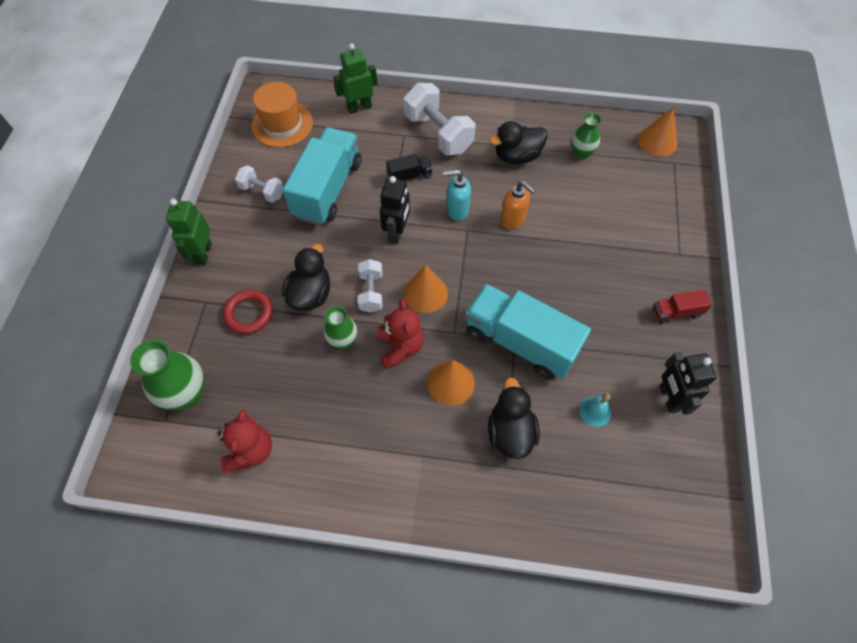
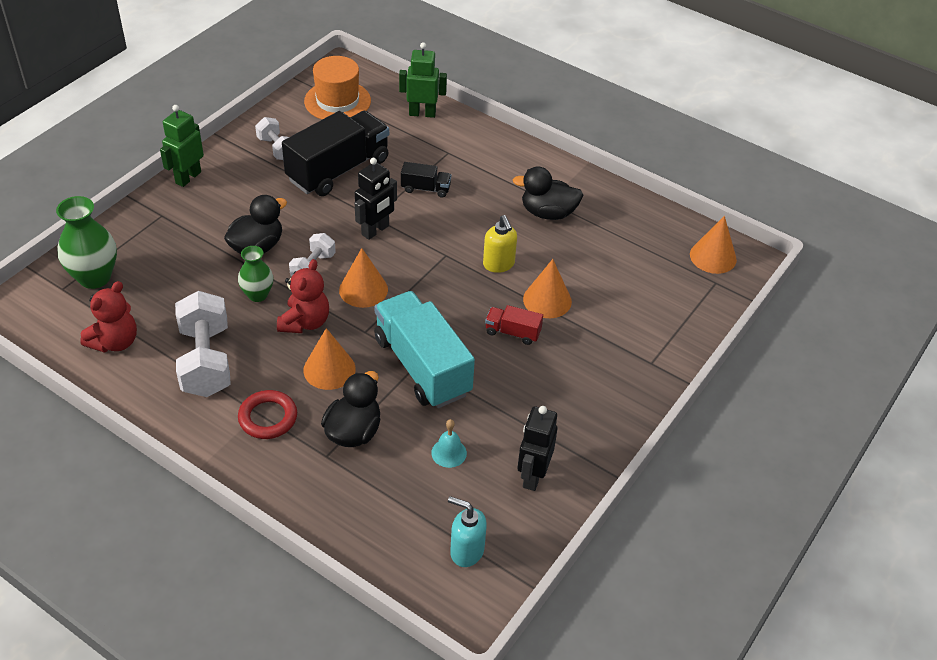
camera: 25 degrees right, 15 degrees down
red ring [223,289,273,334] -> red ring moved to [238,390,297,439]
turquoise truck [283,127,361,225] -> black truck [282,111,389,196]
white dumbbell [404,83,475,155] -> white dumbbell moved to [175,291,231,397]
turquoise soap dispenser [443,169,471,221] -> turquoise soap dispenser moved to [448,496,487,567]
orange soap dispenser [500,181,535,229] -> yellow soap dispenser [483,215,517,273]
green vase [571,112,602,159] -> none
red truck [653,290,712,324] -> red truck moved to [485,305,543,345]
none -> orange cone [523,259,572,318]

